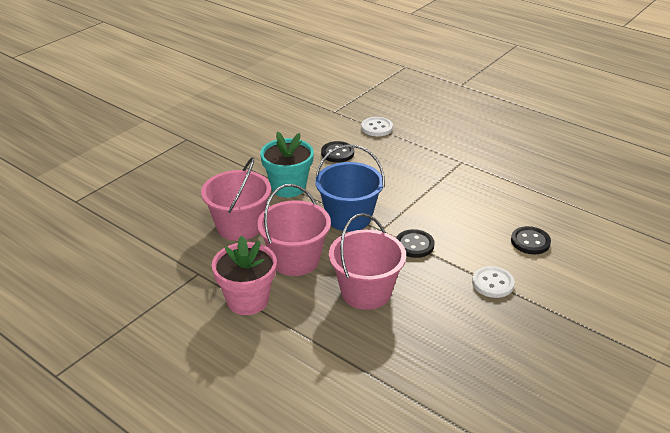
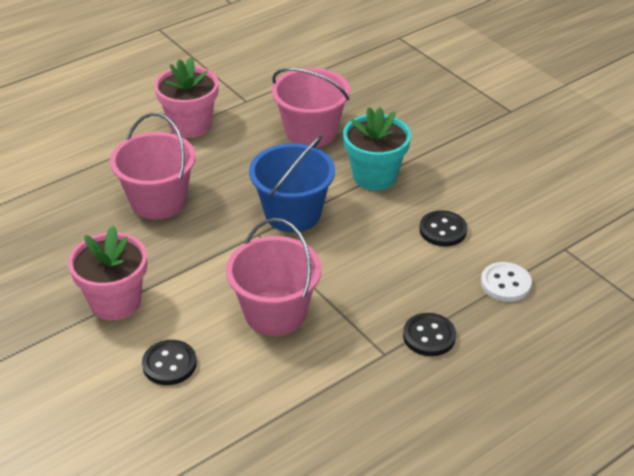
camera: 105 degrees right, 5 degrees up
pink bucket [257,184,331,276] -> pink bucket moved to [226,218,321,336]
black button [396,229,435,258] -> black button moved to [403,313,456,356]
white button [472,266,515,298] -> pink flower pot [68,226,147,320]

